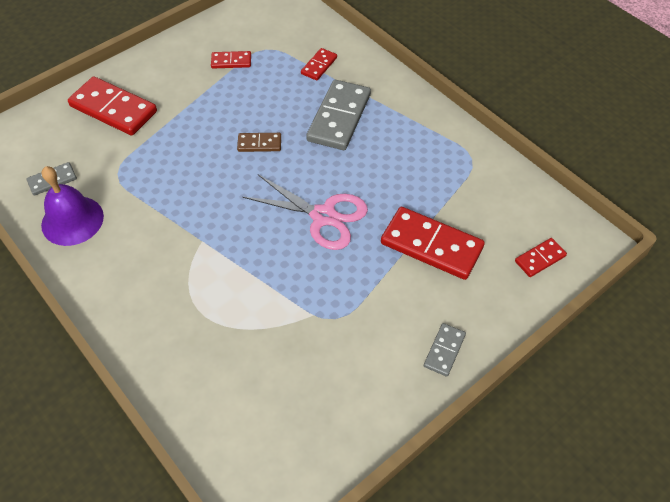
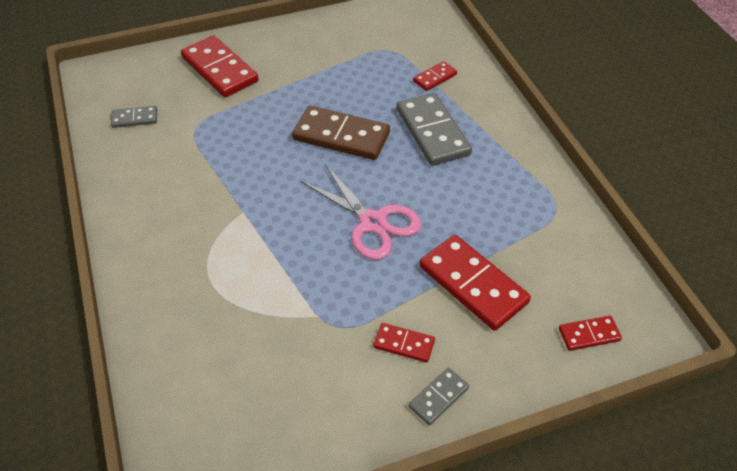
camera: 20 degrees right, 5 degrees down
purple bell [41,166,104,246] -> none
red domino [211,51,251,68] -> red domino moved to [374,323,435,363]
brown domino [237,133,281,152] -> brown domino [292,106,390,160], size x1.97
grey domino [306,80,371,150] -> grey domino turned 60 degrees counterclockwise [397,93,472,166]

